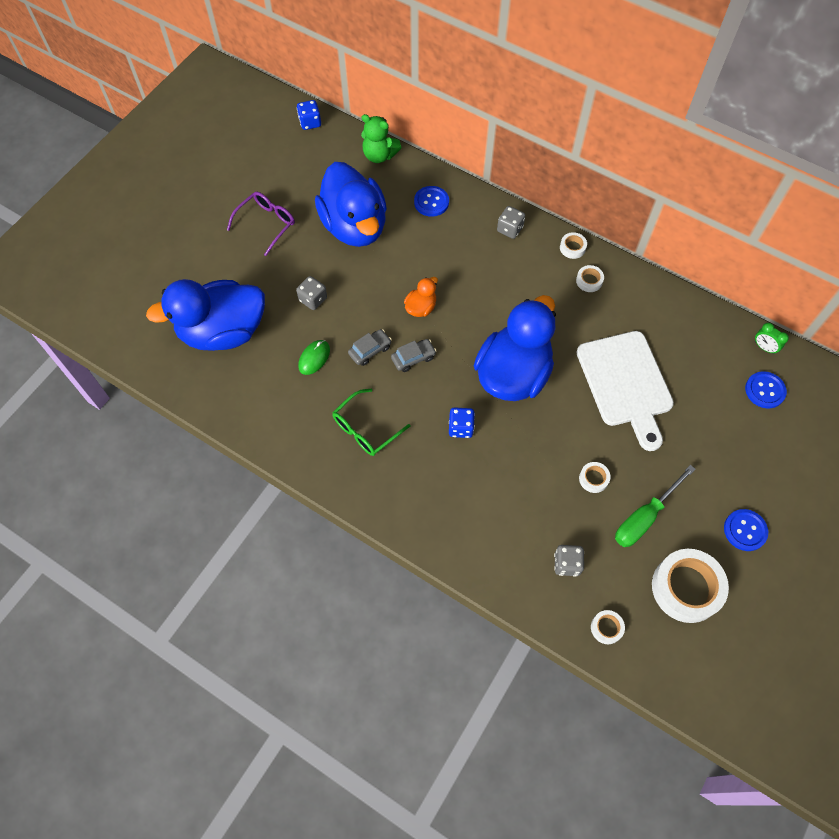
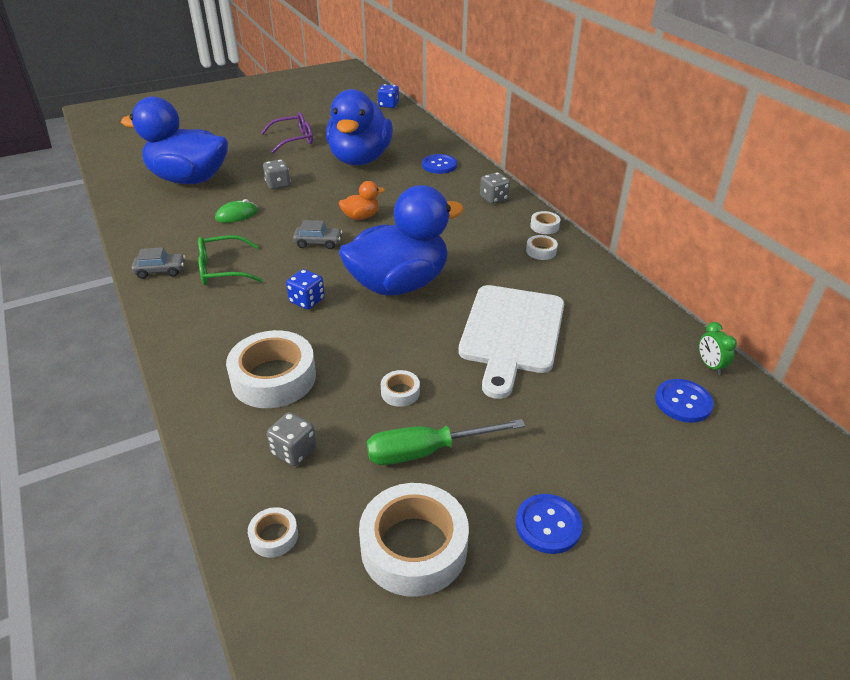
camera: 30 degrees right, 25 degrees down
grey car [348,329,392,366] -> grey car moved to [131,247,186,279]
green teddy bear [361,114,402,163] -> none
none -> white tape [226,330,316,408]

